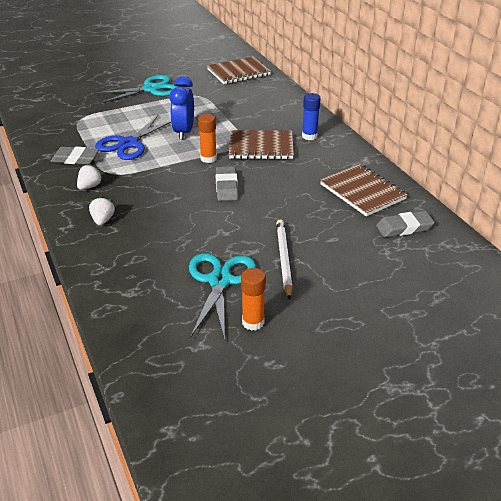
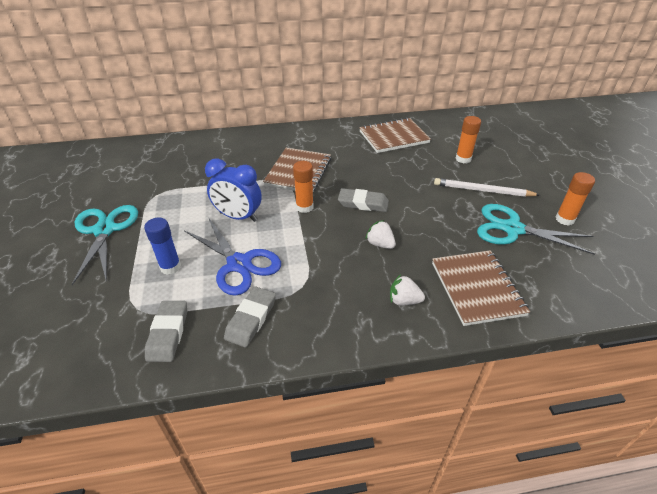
camera: 75 degrees left, 5 degrees up
white strawberry [77,164,103,190] -> white strawberry moved to [365,220,396,249]
brown notebook [207,57,271,84] -> brown notebook moved to [432,250,530,326]
blue glue stick [302,93,321,140] -> blue glue stick moved to [144,217,181,275]
grey eraser [376,211,435,237] -> grey eraser moved to [145,301,187,362]
none -> orange glue stick [455,116,481,163]

